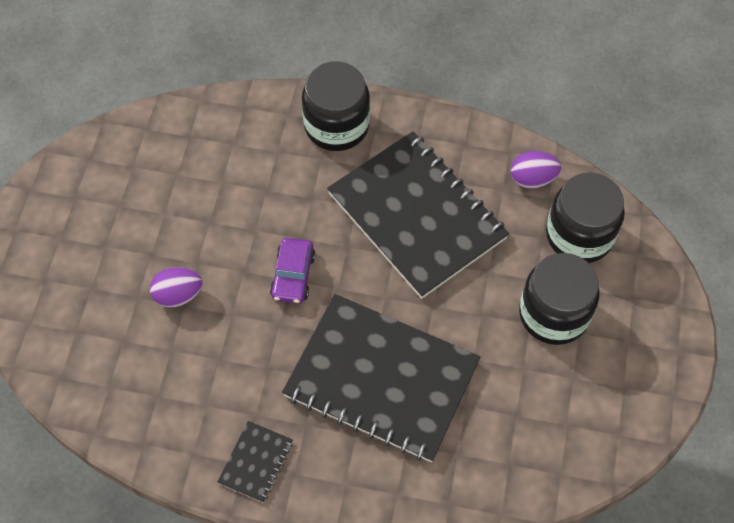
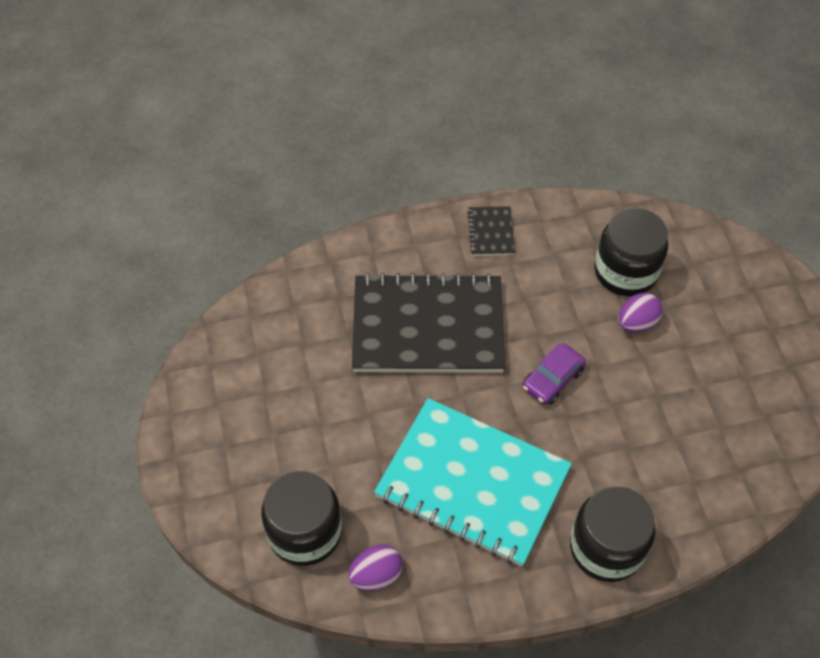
camera: 155 degrees right, 5 degrees down
purple car [270,238,315,304] -> purple car turned 120 degrees counterclockwise [522,343,586,405]
black notebook [327,131,509,299] -> turquoise notebook [374,398,572,566]
black jar [519,253,600,345] -> black jar moved to [594,208,668,296]

